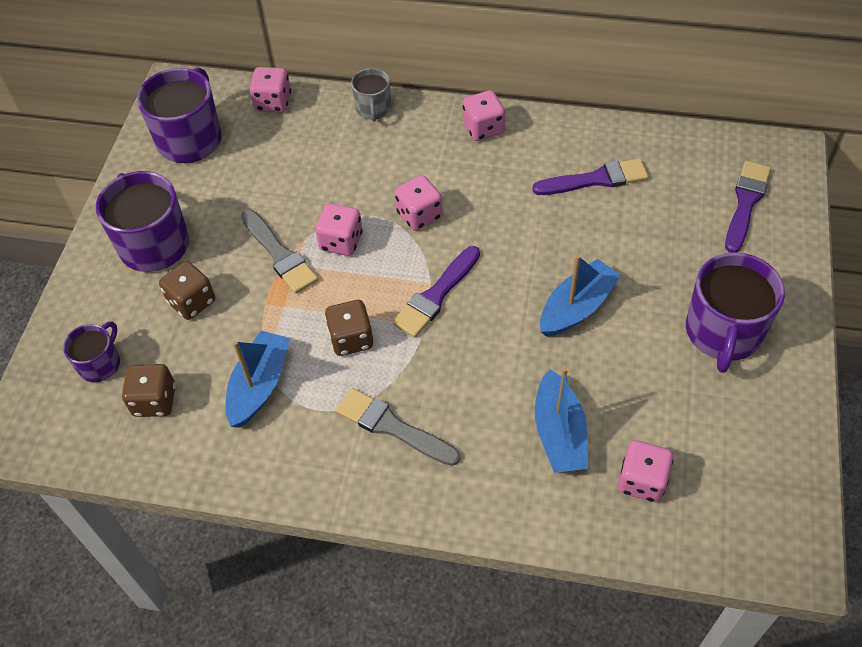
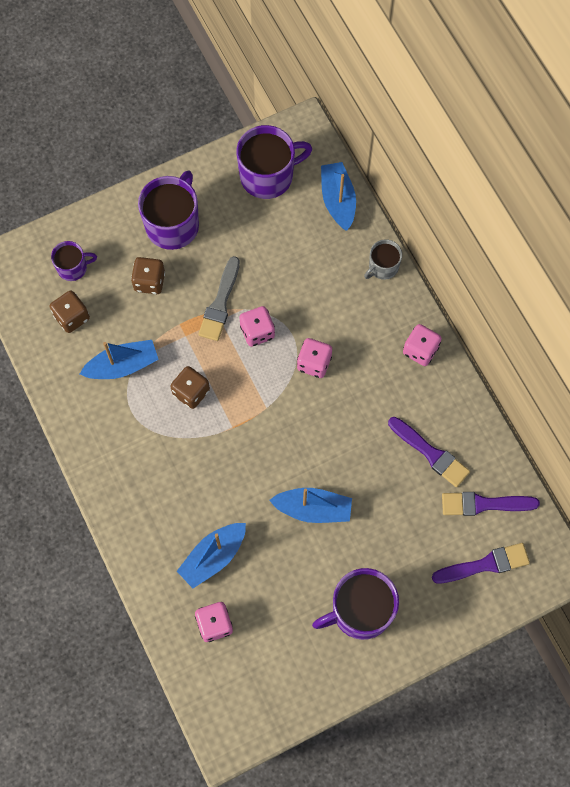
camera: 50 degrees right, 15 degrees up
pink dice [249,67,291,113] -> blue boat [321,162,356,231]
grey brush [336,388,460,466] -> none
purple brush [393,246,480,338] -> purple brush moved to [442,492,540,516]

